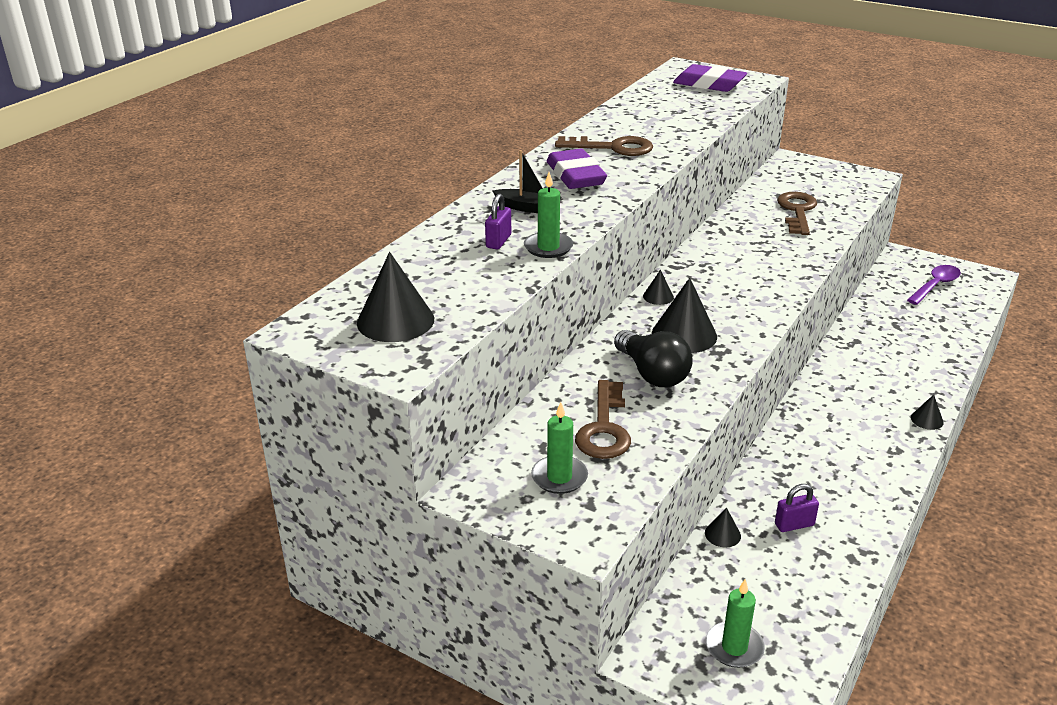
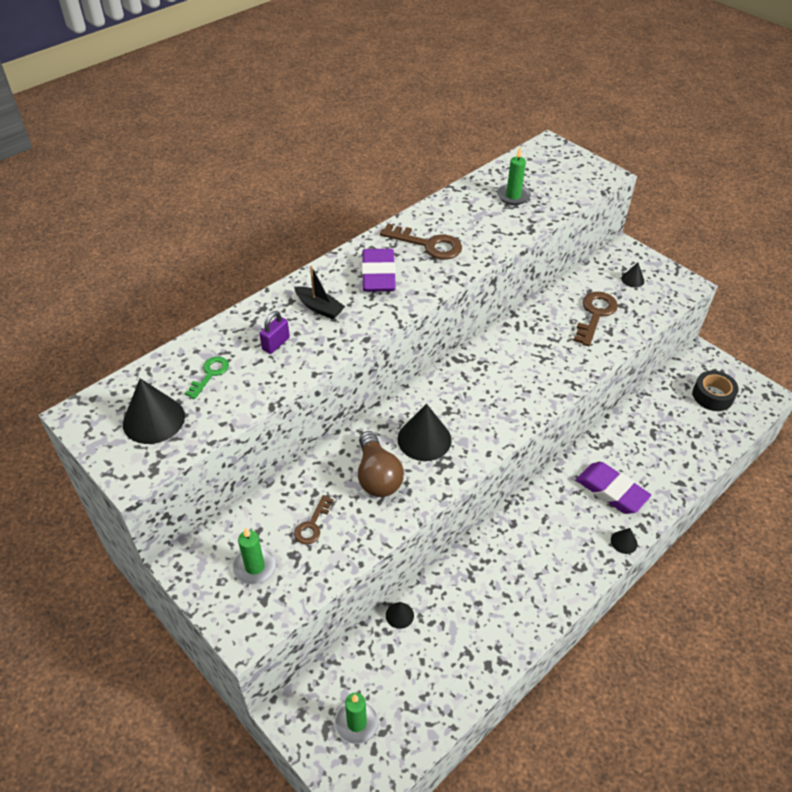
camera: 15 degrees right, 15 degrees up
green candle [524,172,573,258] -> green candle moved to [497,147,531,205]
brown key [575,380,631,459] -> brown key [294,495,333,545], size x0.59
black light bulb [614,330,693,387] -> brown light bulb [358,431,404,497]
black cone [643,270,674,305] -> black cone moved to [621,263,644,288]
purple eraser [673,64,747,92] -> purple eraser moved to [576,462,651,514]
purple padlock [775,484,819,532] -> none
purple spoon [907,265,961,305] -> black tape [692,370,739,411]
none -> green key [185,356,229,399]

